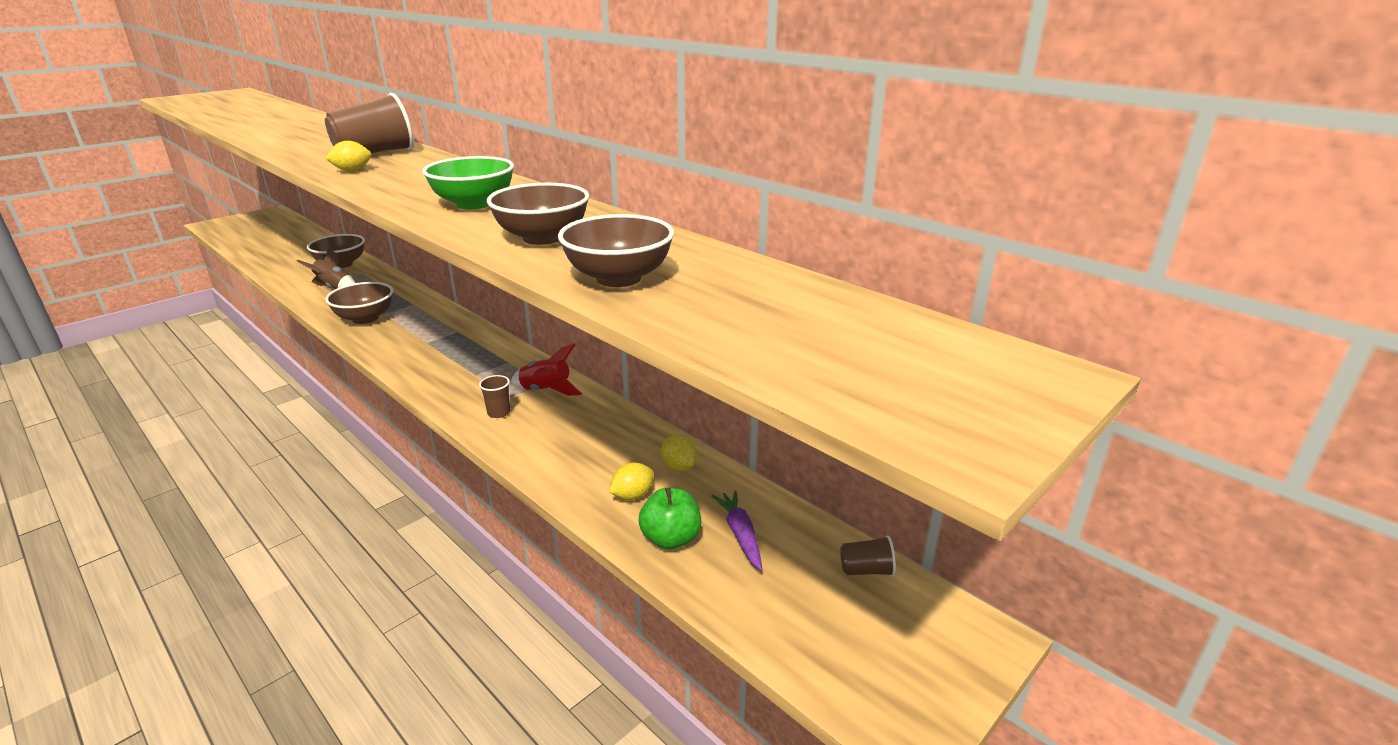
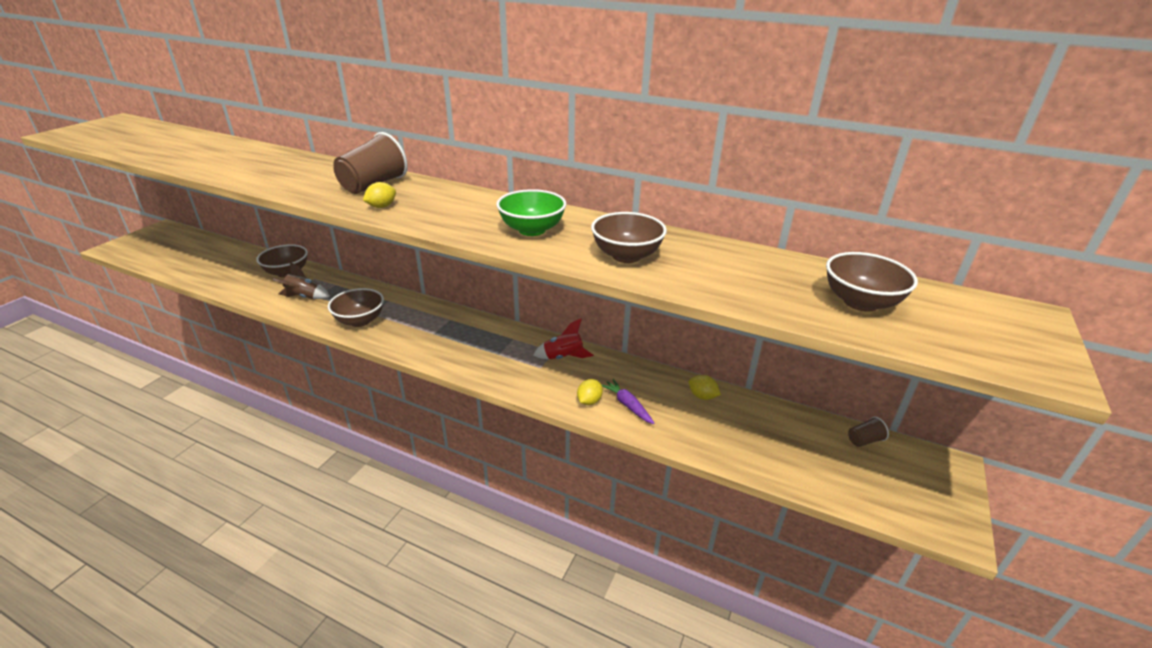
camera: 20 degrees left, 5 degrees up
brown cup [479,375,510,418] -> none
brown bowl [558,214,674,287] -> brown bowl moved to [826,252,918,312]
yellow lemon [609,462,654,500] -> yellow lemon moved to [577,379,603,405]
green apple [639,488,701,550] -> none
purple carrot [712,491,762,571] -> purple carrot moved to [601,379,655,424]

